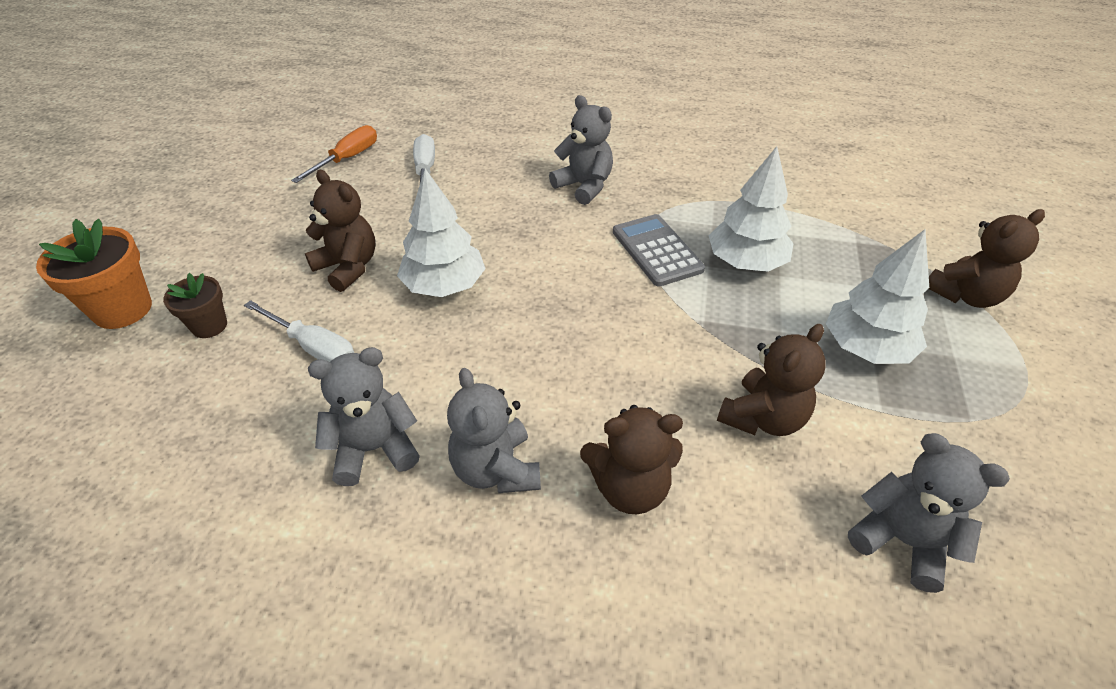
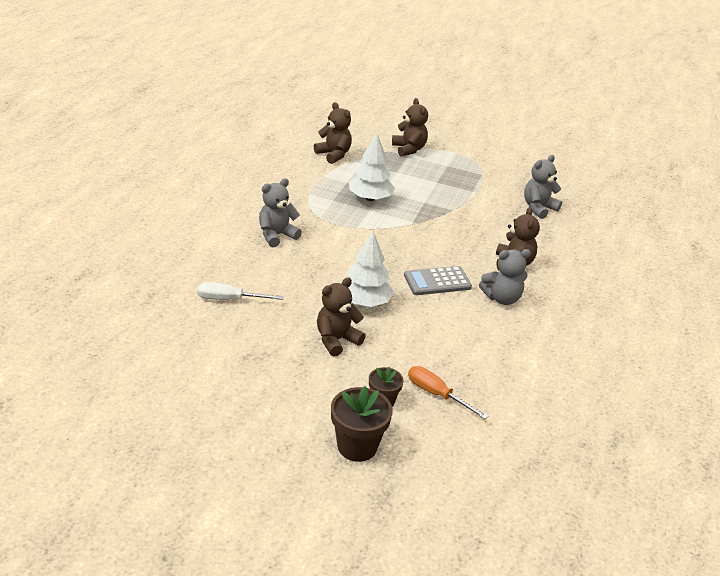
camera: 85 degrees left, 10 degrees down
orange flower pot [36,219,152,329] -> brown flower pot [331,386,393,462]
white screwdriver [244,300,354,362] -> none
orange screwdriver [291,125,377,183] -> orange screwdriver moved to [408,366,489,419]
grey teddy bear [308,347,420,486] -> none
grey calculator [613,214,705,287] -> grey calculator moved to [404,266,472,295]
brown teddy bear [717,324,826,436] -> brown teddy bear moved to [314,102,352,164]
white tree [826,229,929,364] -> none

